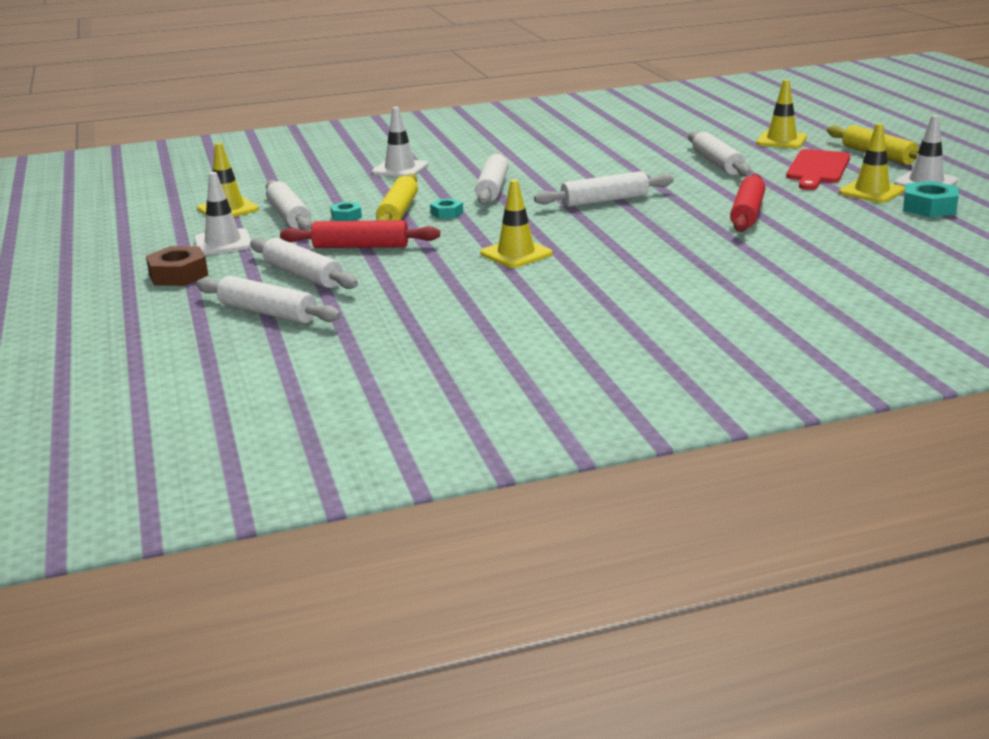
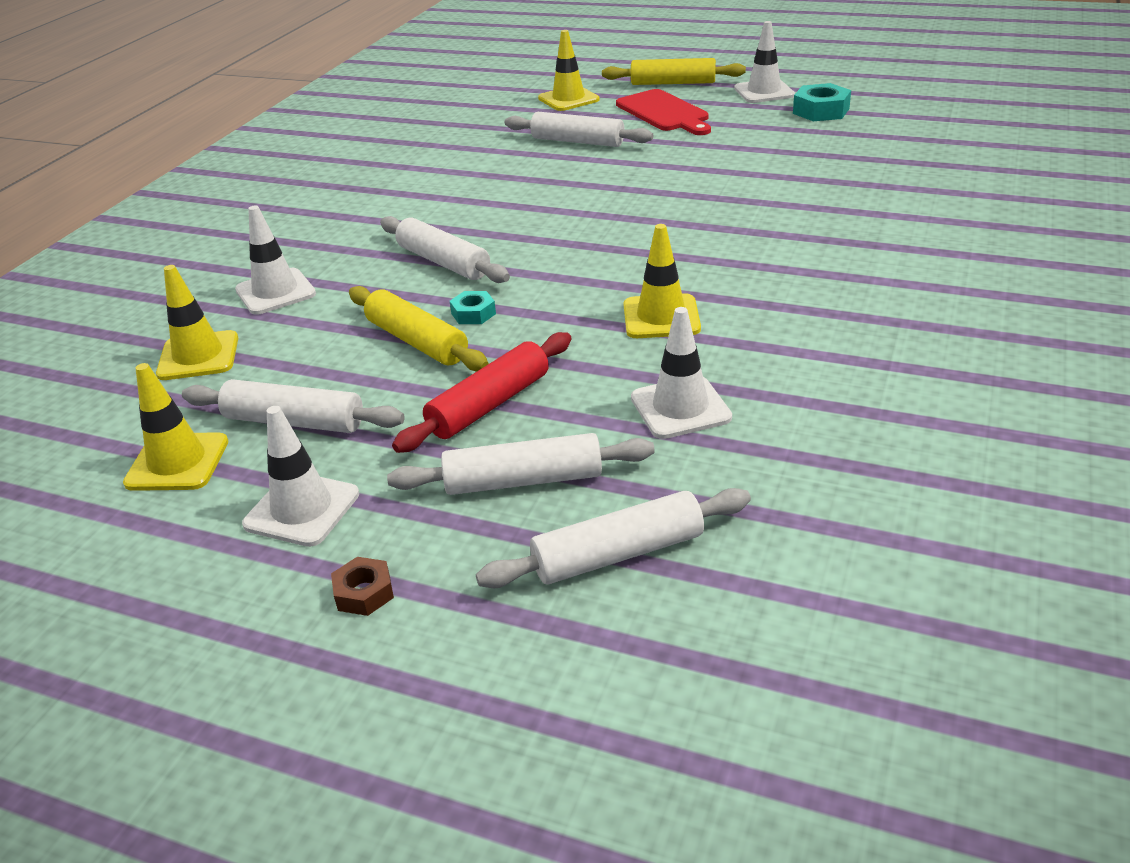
camera: 50 degrees left, 10 degrees up
brown nut [146,246,208,286] -> brown nut [331,557,394,616], size x0.59
turquoise nut [331,202,362,221] -> none
white rolling pin [534,171,674,207] -> none
red rolling pin [730,174,766,232] -> none
yellow traffic cone [839,123,905,203] -> yellow traffic cone moved to [156,265,238,380]
none -> white traffic cone [631,307,732,439]

